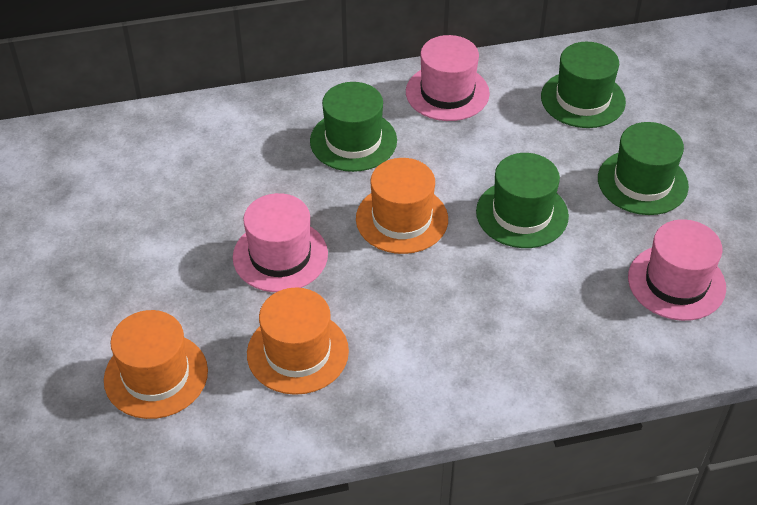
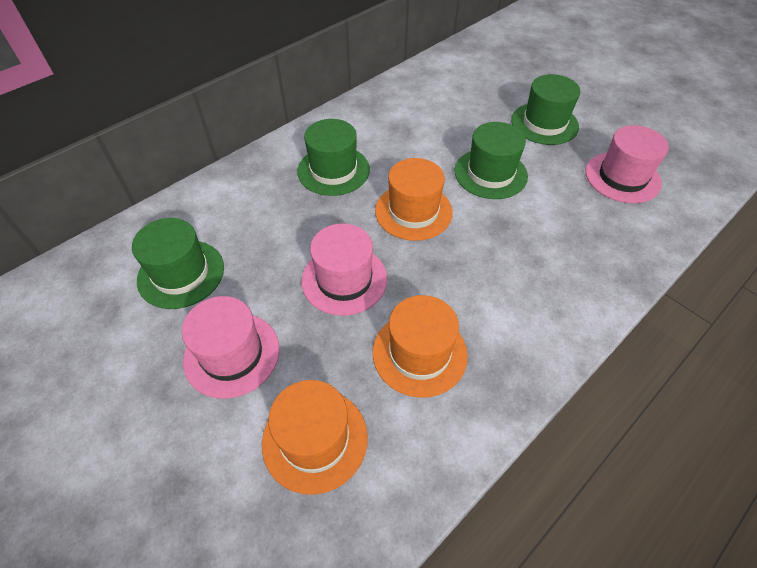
camera: 30 degrees left, 5 degrees up
pink hat [406,35,490,121] -> pink hat moved to [182,296,280,399]
green hat [541,42,626,128] -> green hat moved to [132,218,224,309]

